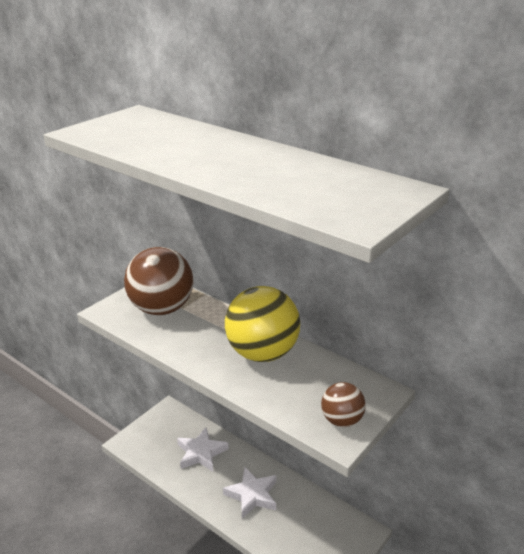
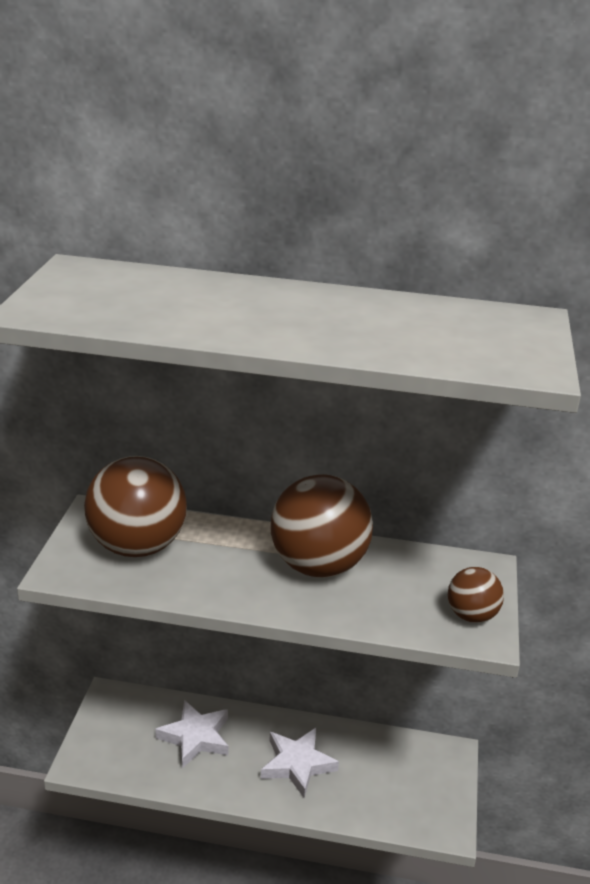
camera: 30 degrees left, 0 degrees up
yellow ball [225,286,300,362] -> brown ball [271,474,373,578]

